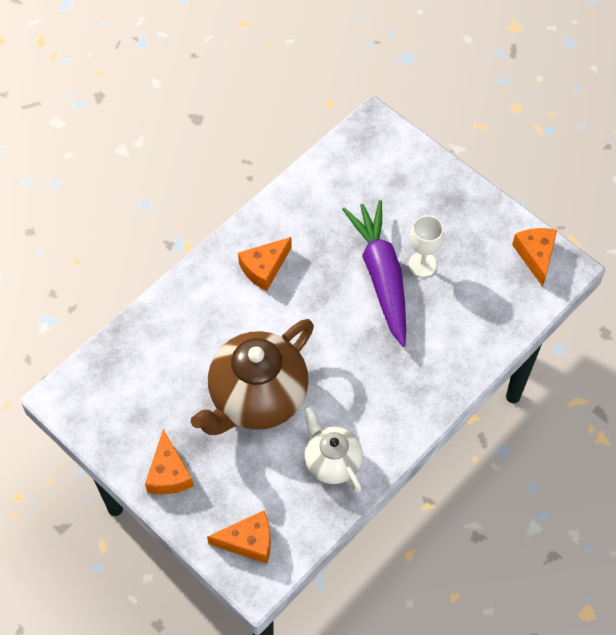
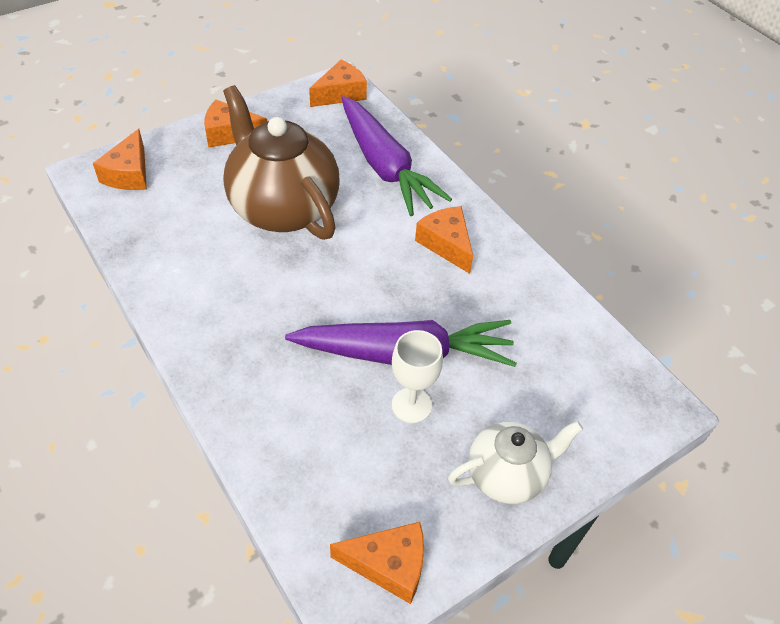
camera: 100 degrees right, 10 degrees down
white teapot [304,405,363,493] -> white teapot moved to [448,421,583,504]
none -> orange cheese [309,60,367,107]
none -> purple carrot [341,96,452,216]

